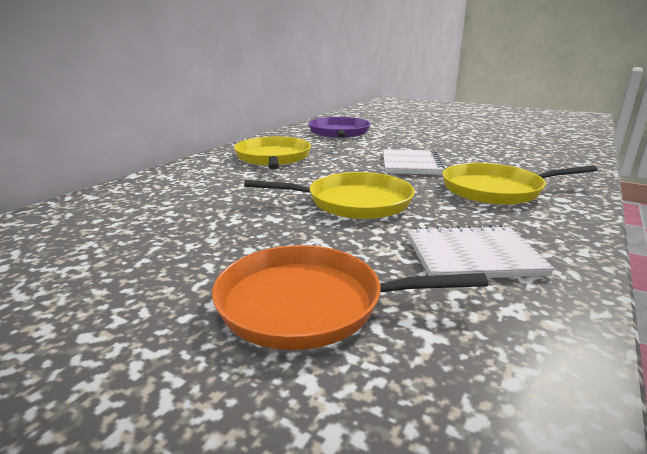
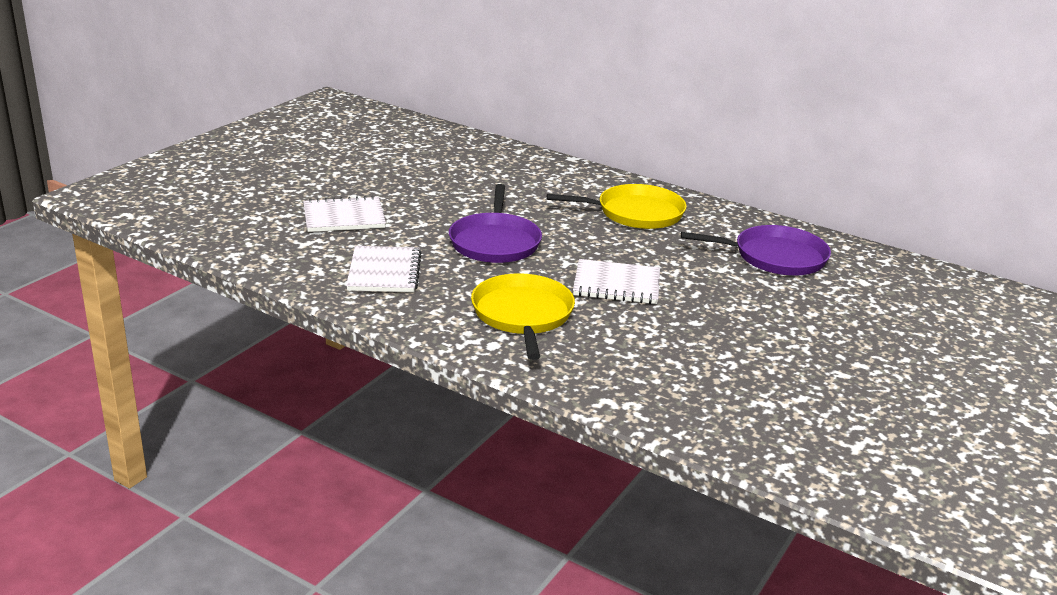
camera: 90 degrees right, 5 degrees up
orange pan [212,245,488,350] -> white notebook [303,196,386,232]
yellow pan [244,172,415,219] -> purple pan [449,184,542,263]

